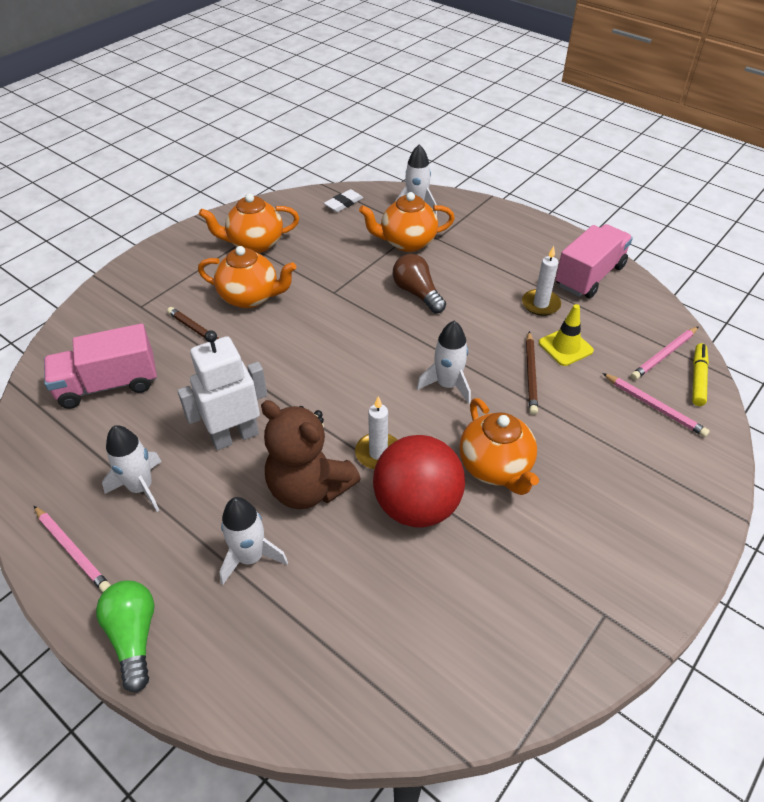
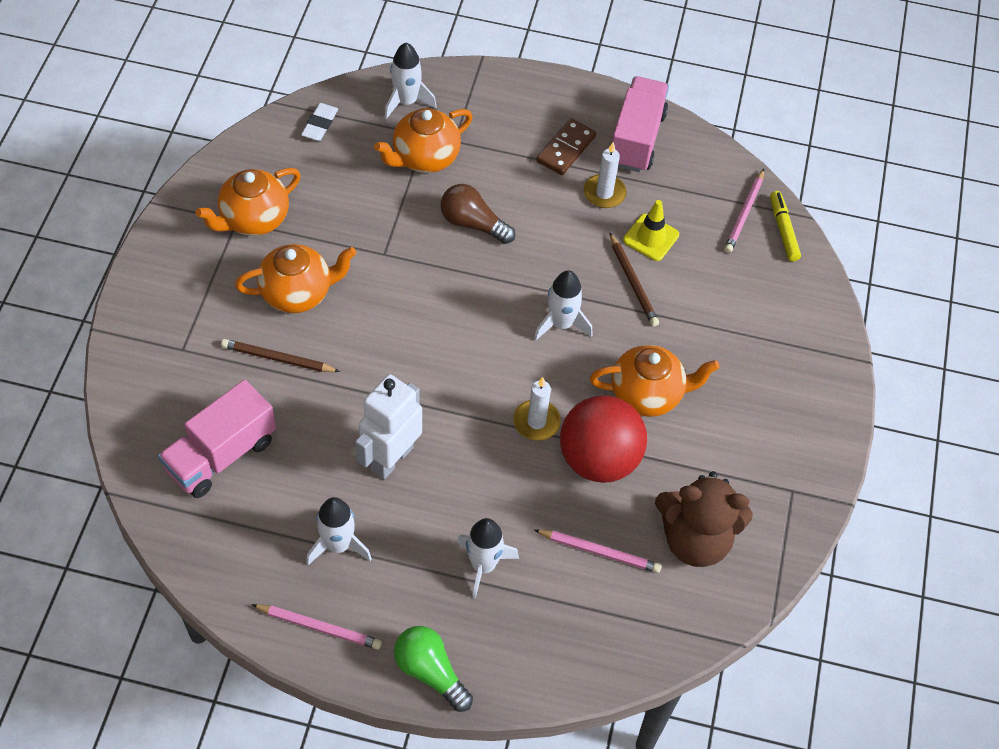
camera: 30 degrees left, 10 degrees up
brown teddy bear [261,400,361,509] -> brown teddy bear moved to [655,471,753,567]
orange teapot [459,398,539,495] -> orange teapot turned 45 degrees counterclockwise [590,345,720,417]
pink pencil [602,373,710,437] -> pink pencil moved to [534,529,662,573]
none -> brown domino [536,118,596,175]

